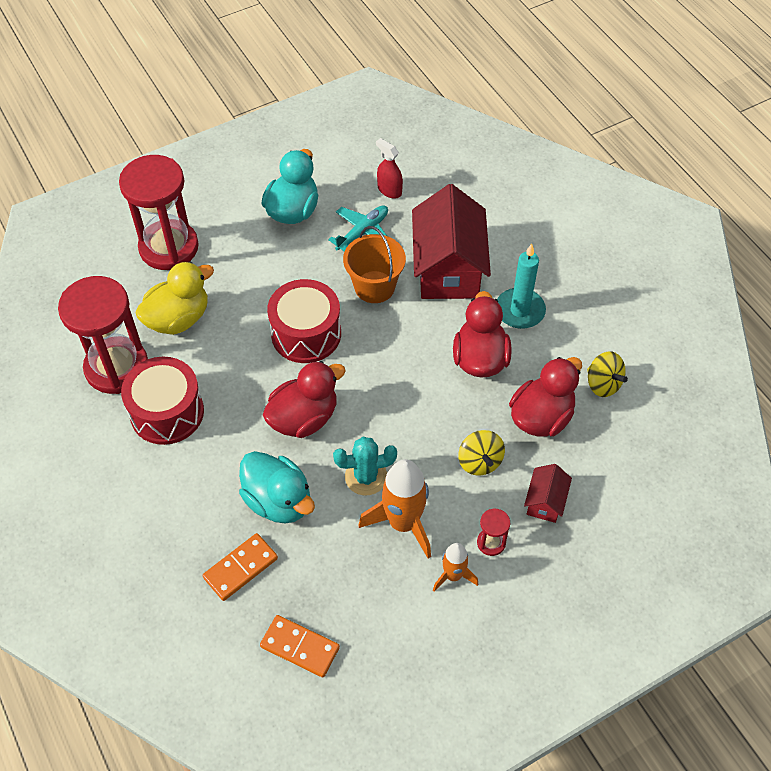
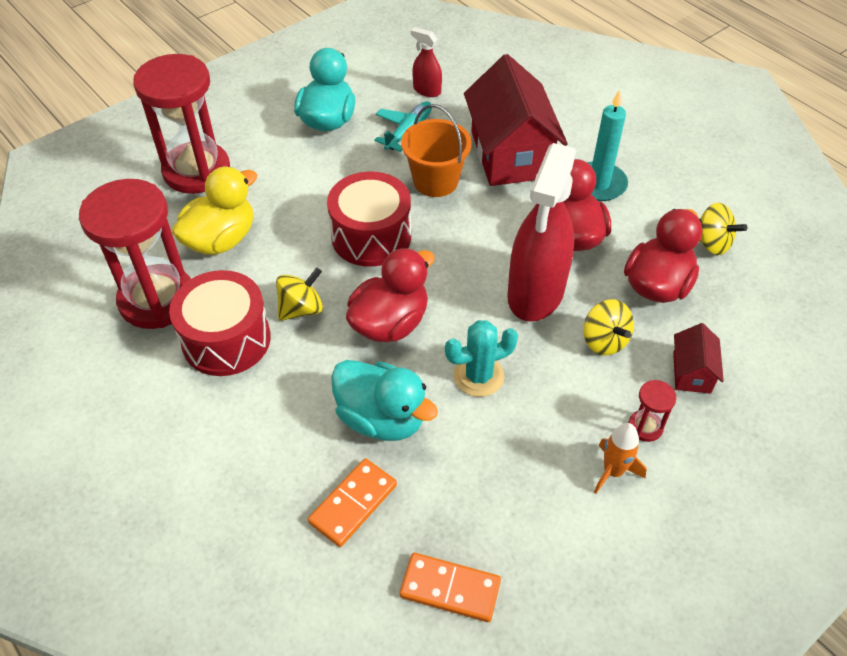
camera: 10 degrees left, 5 degrees down
orange rocket [359,459,431,559] -> none
none -> yellow spinning top [276,267,323,321]
none -> red spray bottle [507,143,576,322]

